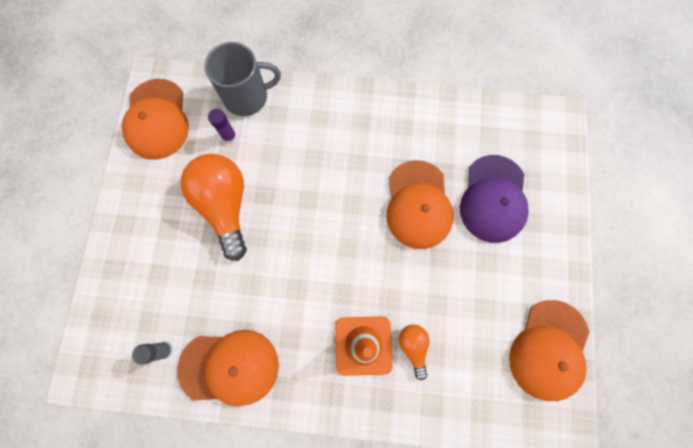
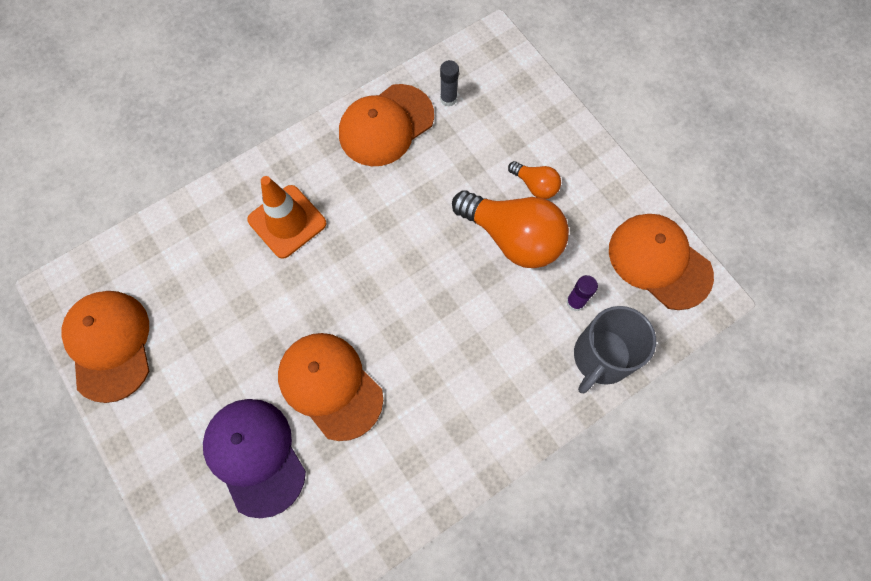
camera: 140 degrees right, 5 degrees down
orange light bulb [399,324,430,380] -> orange light bulb moved to [508,161,561,199]

